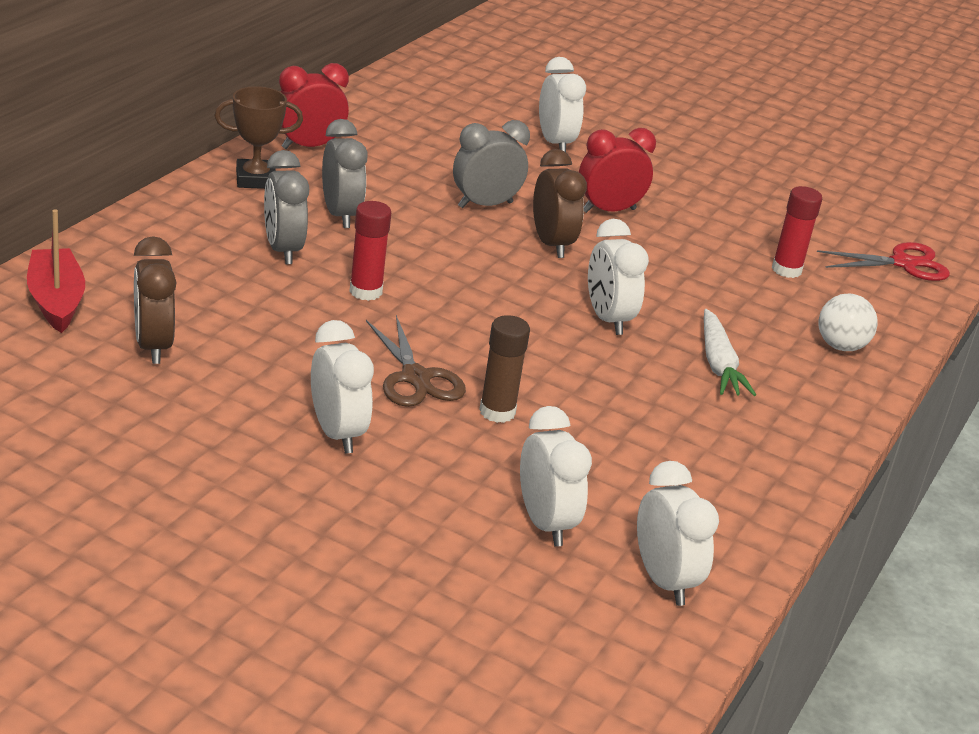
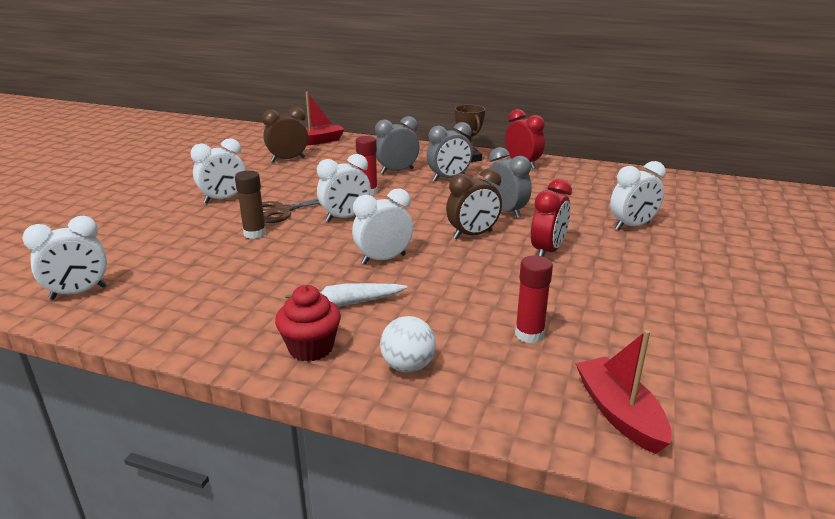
camera: 85 degrees right, 5 degrees down
white clock [520,406,592,547] -> white clock moved to [317,154,371,222]
red clock [579,128,656,213] -> red clock turned 60 degrees clockwise [531,179,572,257]
red scissors [817,242,950,281] -> red boat [575,330,672,454]
none -> red cupcake [275,285,341,362]

